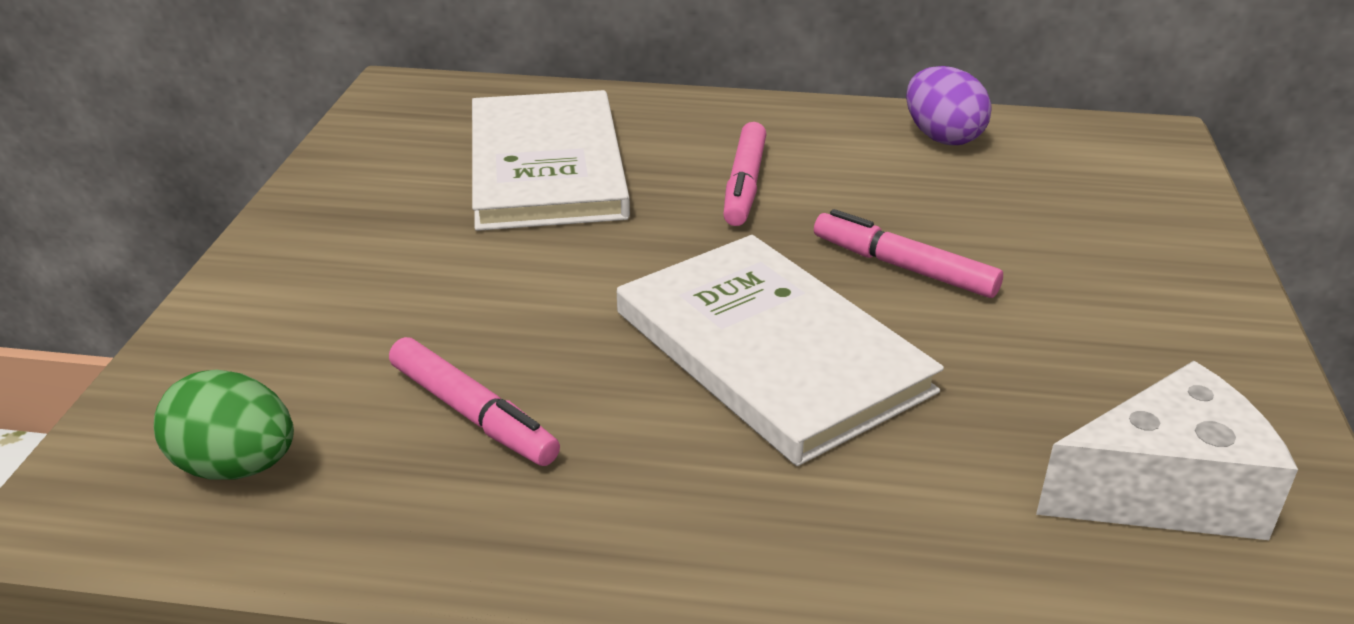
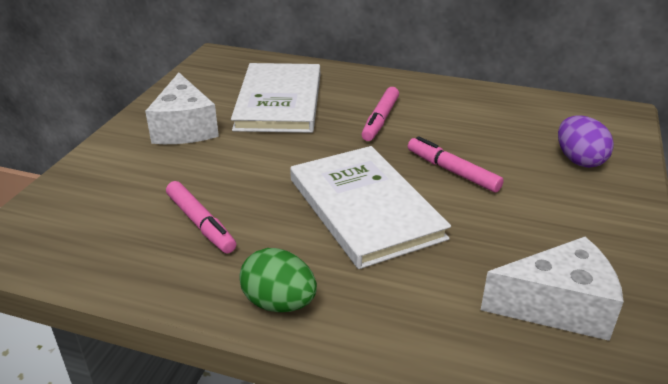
camera: 10 degrees right, 0 degrees up
green egg [154,370,294,480] -> green egg moved to [239,248,317,312]
purple egg [906,66,991,145] -> purple egg moved to [558,115,614,168]
none -> white cheese [145,73,219,144]

